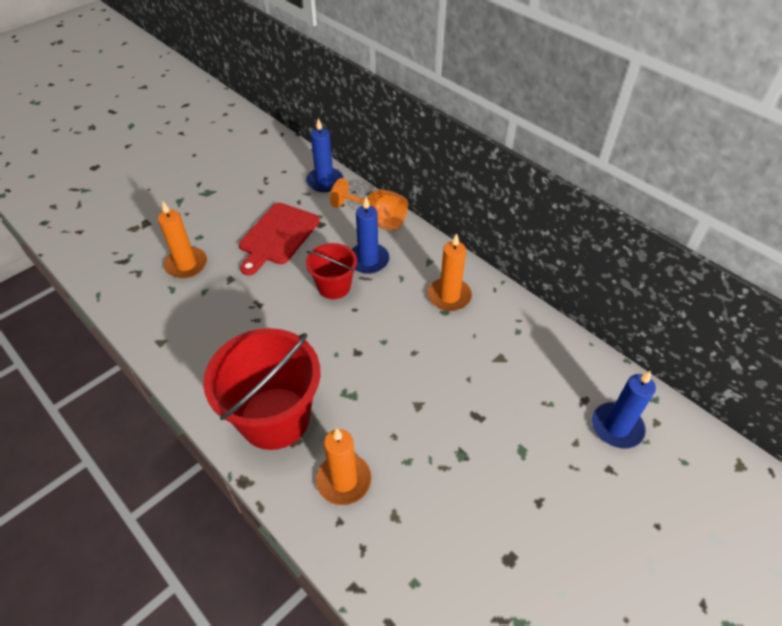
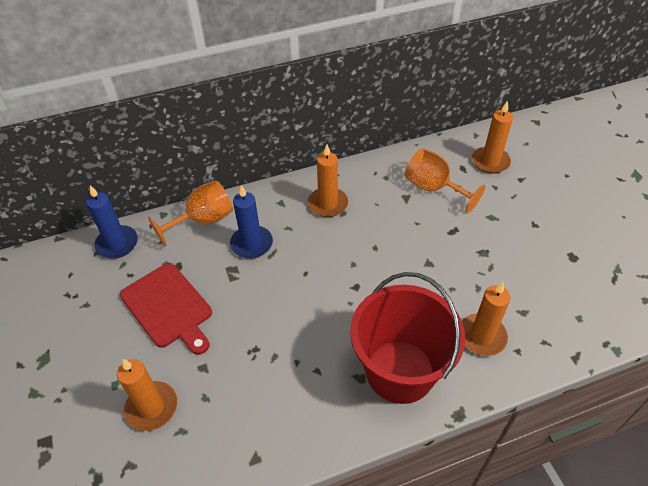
camera: 65 degrees left, 0 degrees up
red bucket [306,243,357,299] -> none
blue candle [592,371,656,449] -> orange candle [472,100,513,174]
none -> orange goblet [405,148,485,213]

